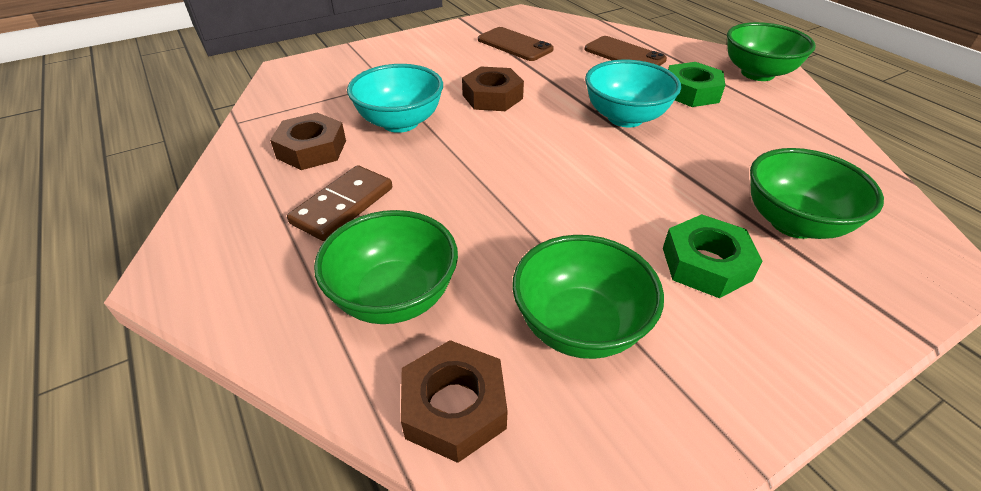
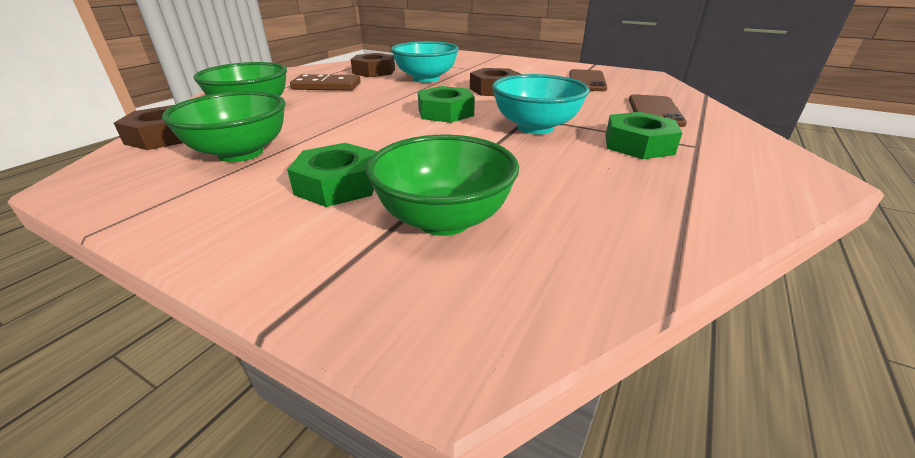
camera: 60 degrees right, 10 degrees down
green bowl [727,22,816,81] -> none
none -> green nut [418,86,475,123]

